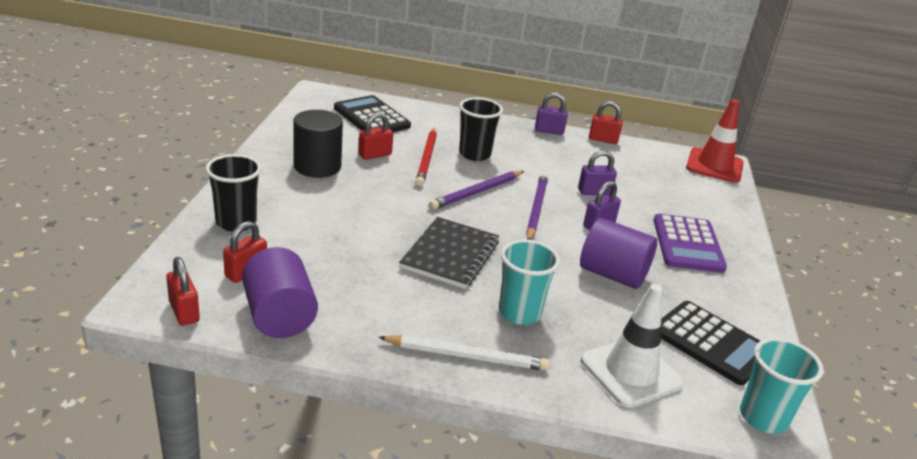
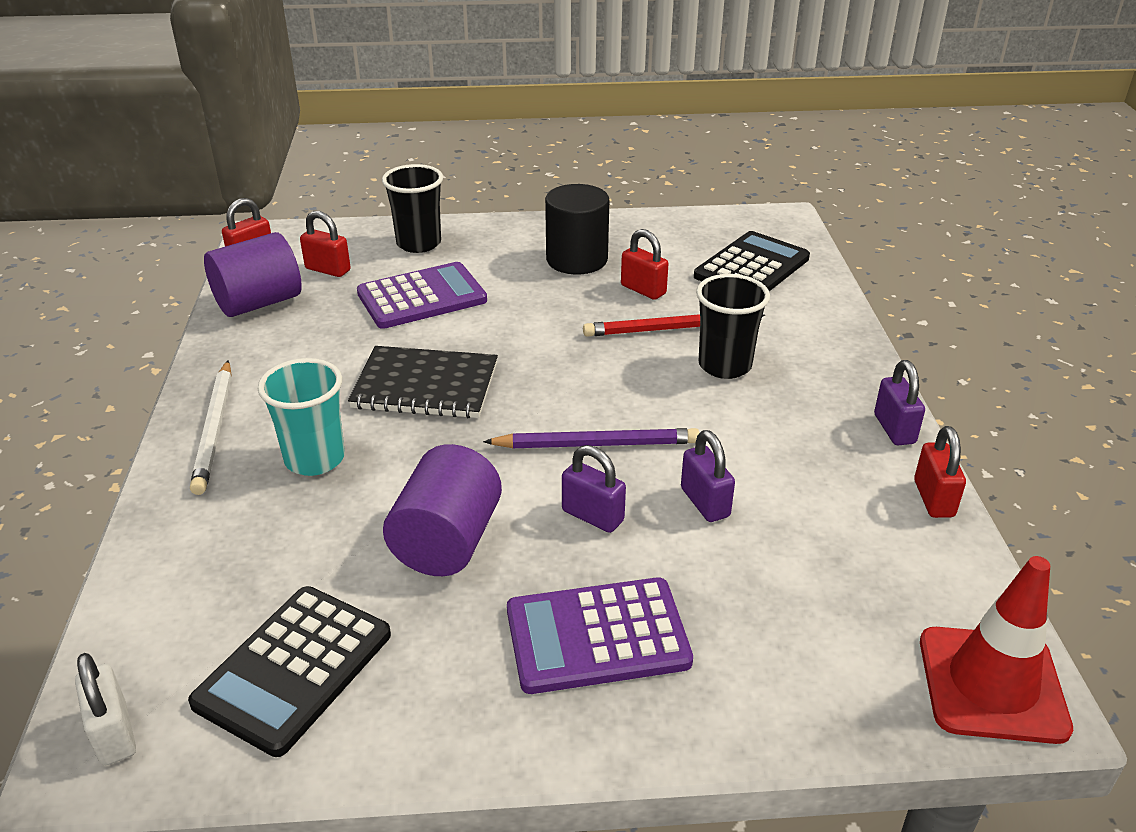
camera: 80 degrees right, 5 degrees up
purple pencil [429,171,524,210] -> none
white traffic cone [581,284,684,408] -> none
turquoise cup [740,337,824,434] -> white padlock [75,653,136,766]
none -> purple calculator [357,262,487,329]

